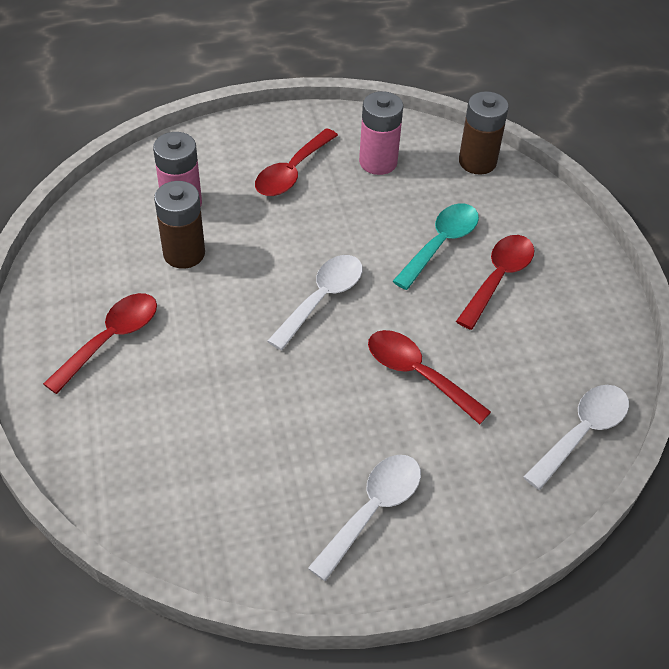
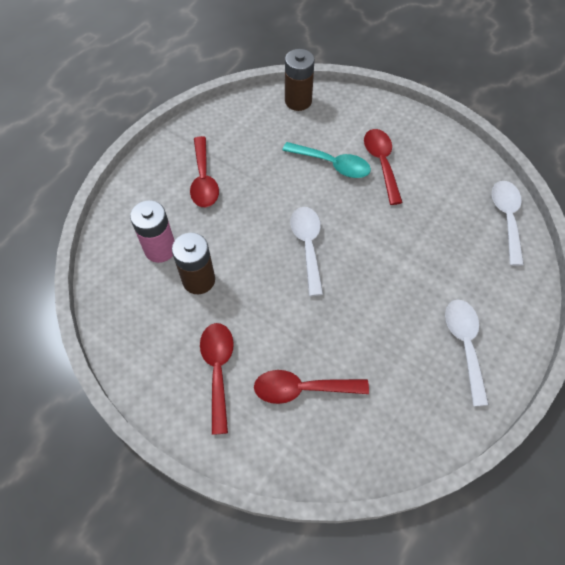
camera: 40 degrees left, 10 degrees up
pink battery [359,91,403,175] -> none
red spoon [368,330,491,424] -> red spoon moved to [254,370,369,404]
turquoise spoon [393,203,479,290] -> turquoise spoon turned 120 degrees clockwise [282,142,371,178]

